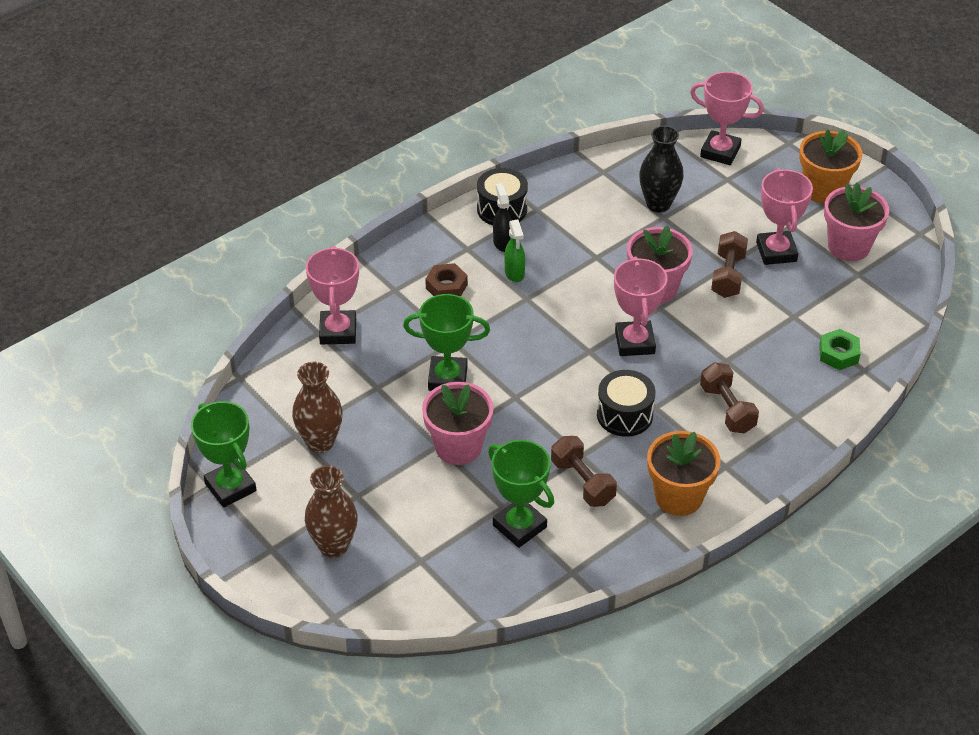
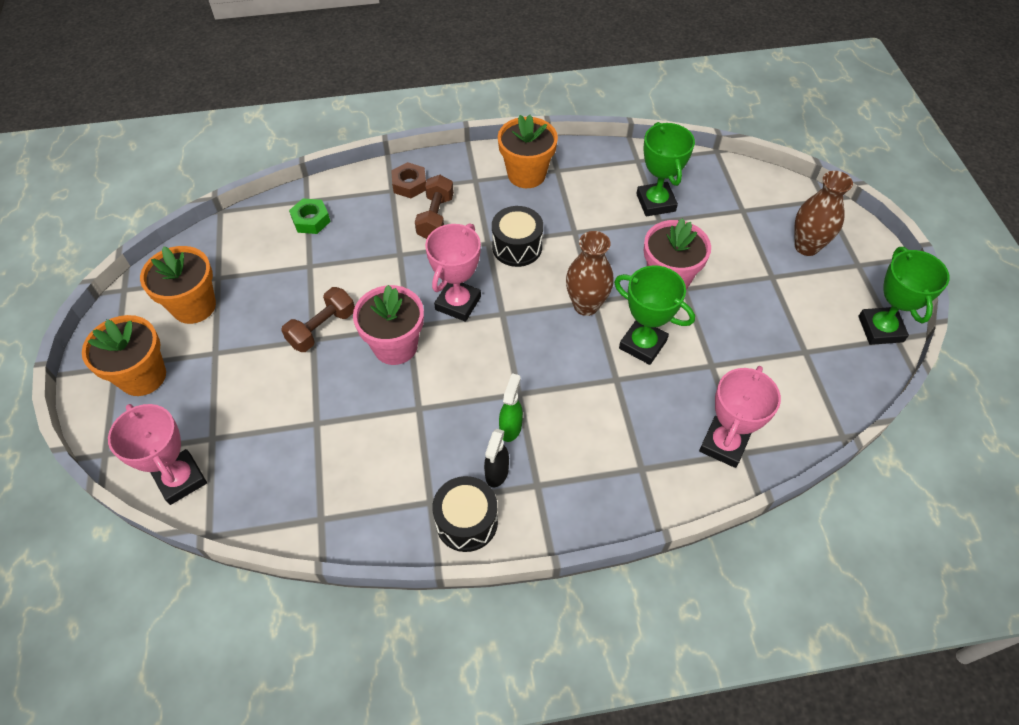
camera: 150 degrees left, 10 degrees up
brown vase [292,362,343,453] -> brown vase moved to [566,231,614,316]
brown nut [425,263,468,297] -> brown nut moved to [391,162,426,198]
brown dumbbell [551,436,617,507] -> none
black vase [639,126,684,212] -> none
pink trophy [756,168,813,265] -> none
pink flower pot [824,183,889,261] -> orange flower pot [140,246,216,324]

